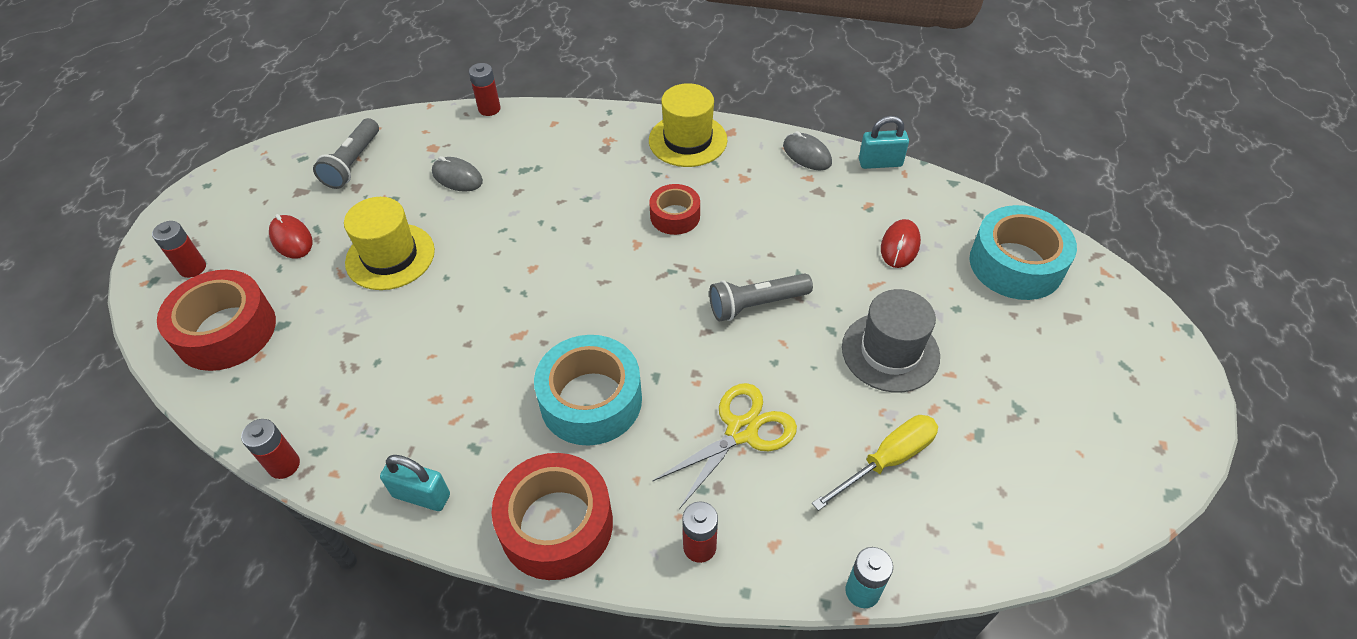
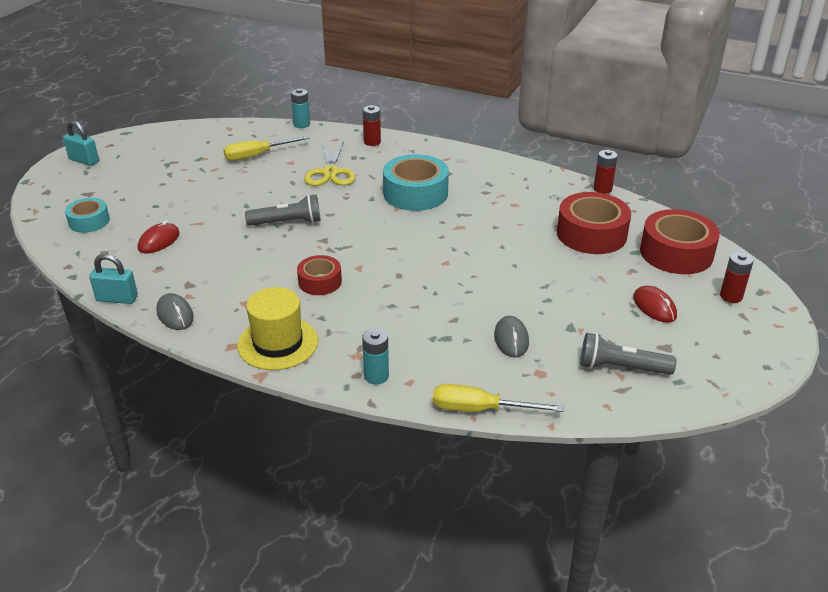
camera: 170 degrees left, 15 degrees down
grey flashlight [313,118,379,189] -> grey flashlight turned 105 degrees counterclockwise [580,333,676,375]
yellow hat [344,197,435,290] -> none
turquoise padlock [380,455,450,511] -> turquoise padlock moved to [63,121,99,166]
grey mouse [432,156,483,192] -> grey mouse turned 45 degrees clockwise [494,316,529,358]
red battery [469,63,501,116] -> yellow screwdriver [433,384,564,412]
red tape [492,453,613,580] -> red tape moved to [557,192,631,254]
yellow scissors [652,383,797,509] -> yellow scissors turned 60 degrees counterclockwise [304,141,355,186]
grey hat [842,289,940,393] -> none
turquoise tape [970,205,1077,300] -> turquoise tape [65,198,110,233], size x0.58
none -> turquoise battery [362,329,389,384]

